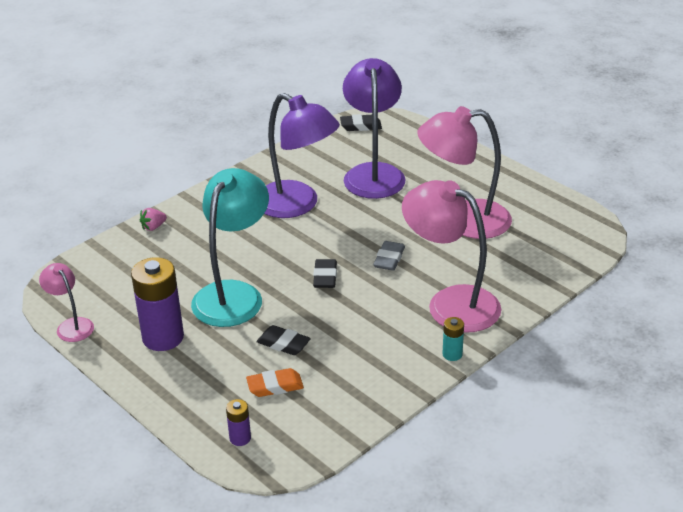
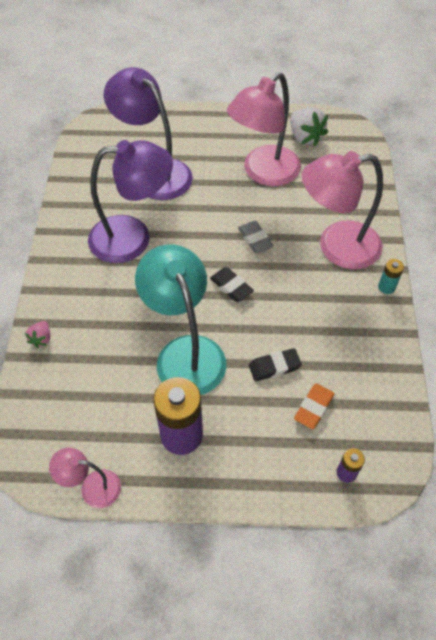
camera: 45 degrees left, 20 degrees up
black eraser [340,114,382,131] -> none
none -> white strawberry [290,107,328,146]

